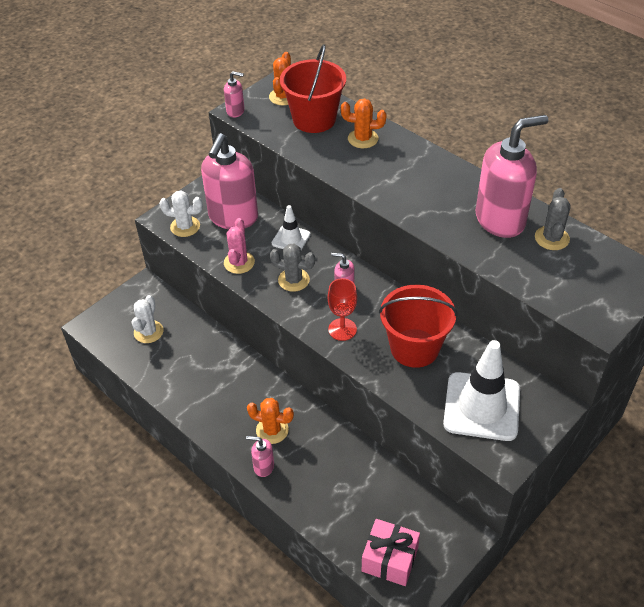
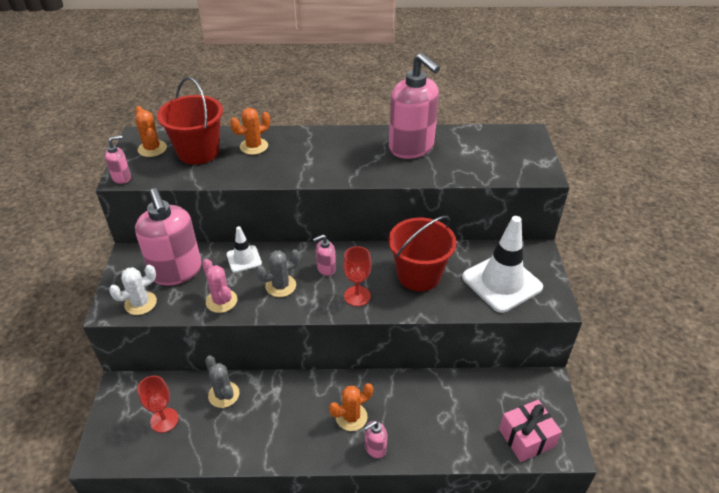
camera: 45 degrees left, 5 degrees down
white cactus [132,295,164,343] -> red goblet [137,376,179,433]
pink soap dispenser [476,115,548,238] -> pink soap dispenser turned 120 degrees clockwise [389,53,440,159]
grey cactus [535,188,571,250] -> grey cactus moved to [205,356,240,408]

